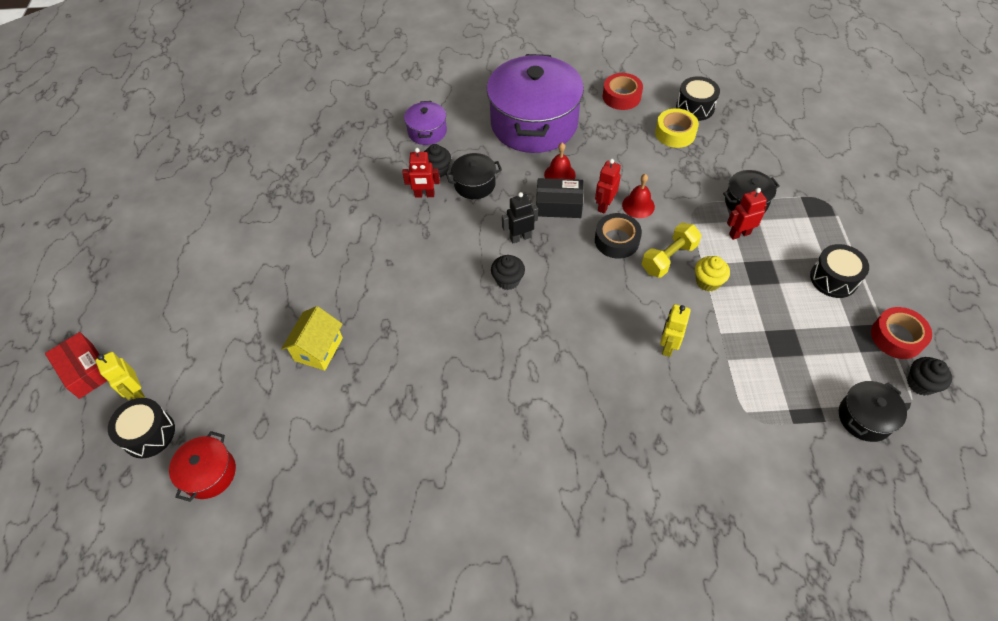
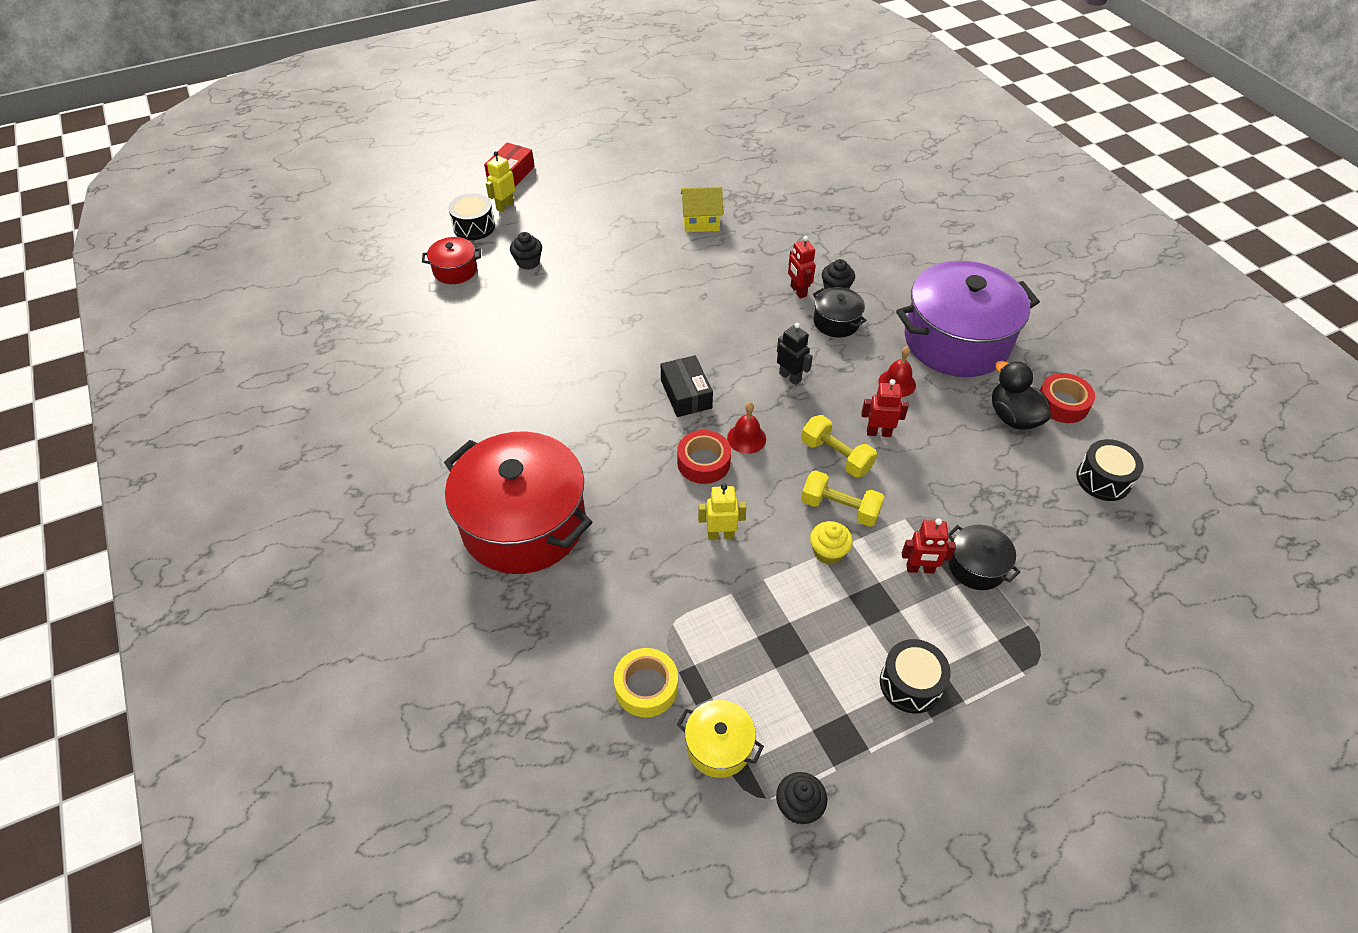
camera: 65 degrees right, 5 degrees down
yellow house [281,306,343,371] -> yellow house moved to [681,186,723,232]
purple pot [404,101,447,145] -> none
black cupcake [491,255,525,290] -> black cupcake moved to [510,232,542,270]
black box [536,178,583,218] -> black box moved to [661,355,713,417]
black tape [595,213,642,259] -> yellow dumbbell [801,415,877,478]
red bell [622,174,655,218] -> red bell moved to [727,402,766,454]
yellow tape [655,108,699,148] -> yellow tape moved to [614,648,678,717]
red robot [727,188,767,240] -> red robot turned 135 degrees clockwise [902,518,956,574]
black pot [839,381,907,442] -> yellow pot [677,700,764,778]
red tape [871,307,932,359] -> red tape moved to [677,430,731,484]
none -> red pot [444,431,592,574]
none -> black duck [992,361,1051,430]

